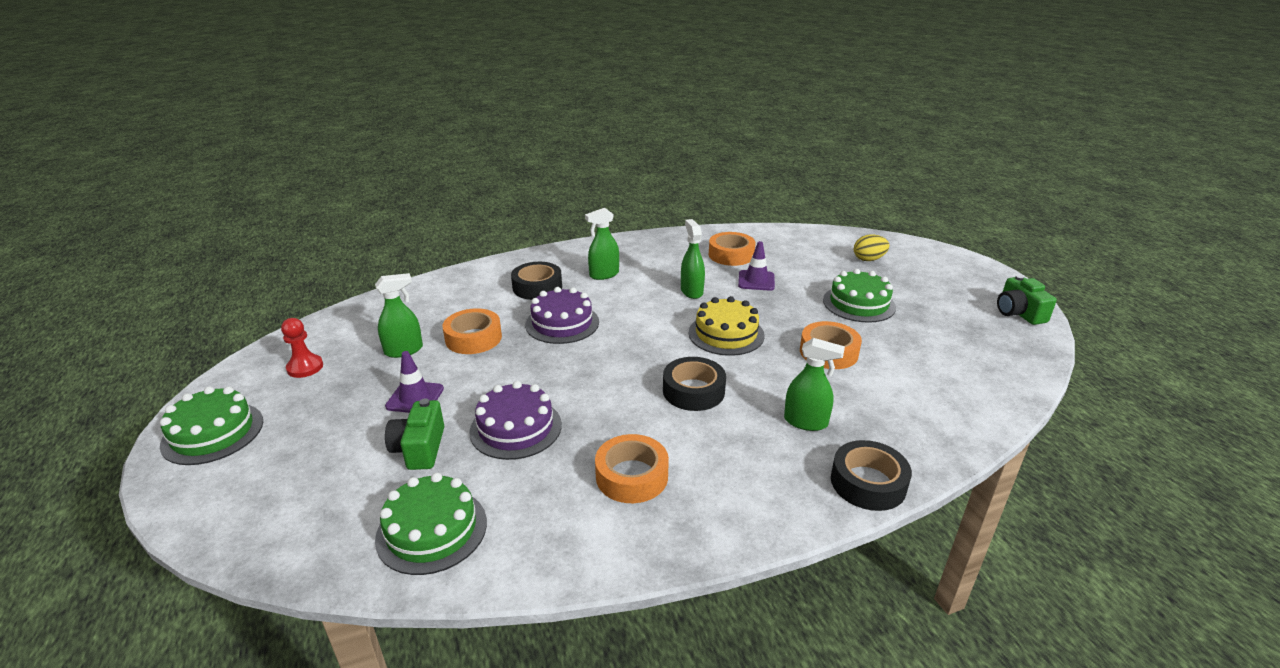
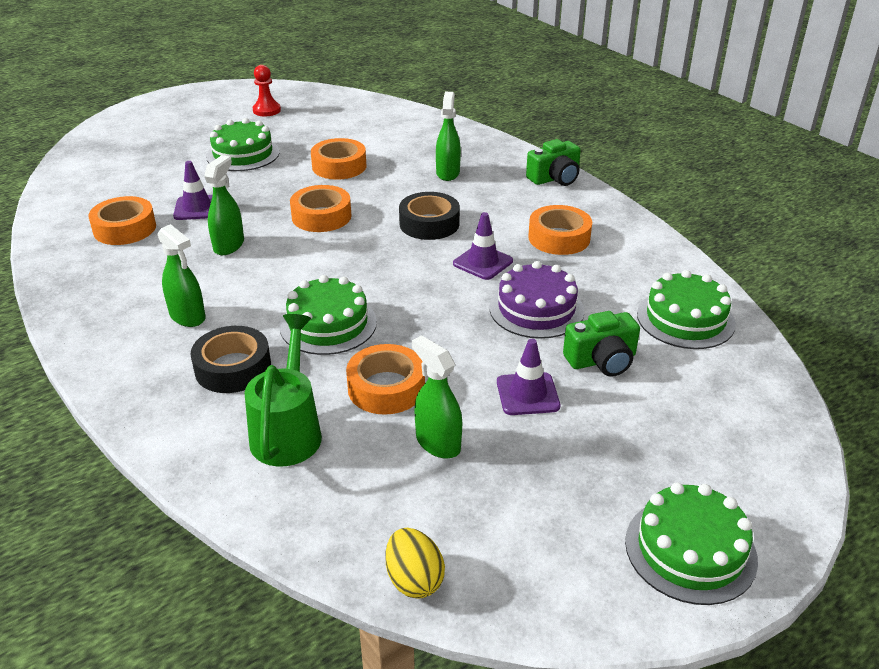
camera: 105 degrees left, 5 degrees up
red pawn [281,318,323,378] -> red pawn moved to [252,65,281,116]
purple cake [525,287,599,344] -> green cake [279,275,377,355]
green spray bottle [681,219,705,299] -> green spray bottle turned 135 degrees clockwise [204,155,244,255]
yellow cake [689,296,765,356] -> orange tape [290,185,352,232]
black tape [831,440,912,511] -> none
yellow egg [854,235,889,261] -> yellow egg moved to [386,528,445,599]
green camera [997,275,1057,325] -> green camera moved to [526,139,581,186]
none -> green watering can [245,314,322,466]
none -> purple traffic cone [453,212,513,280]

